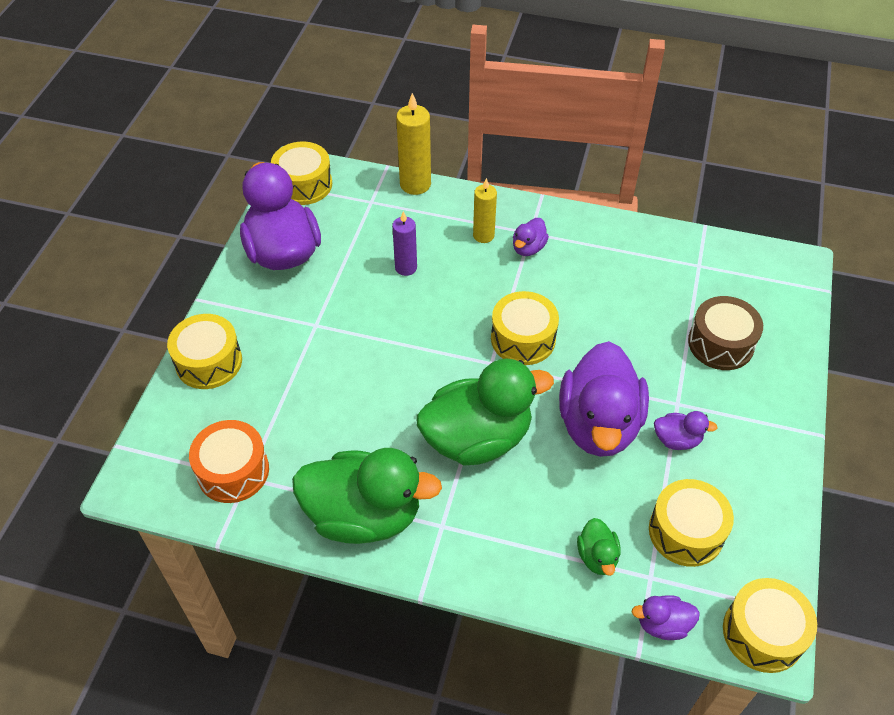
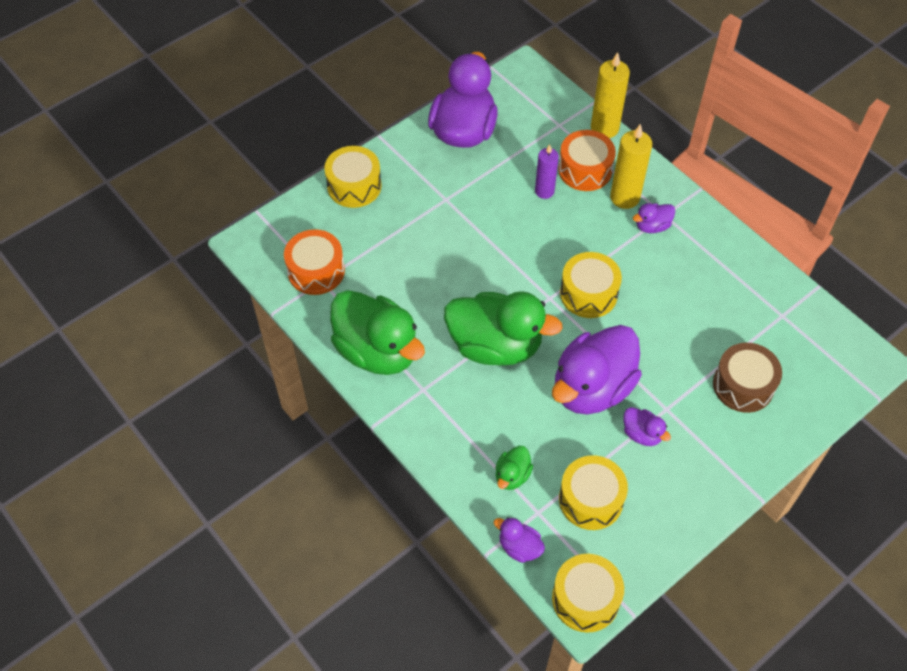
camera: 35 degrees right, 5 degrees up
yellow drum [271,142,332,205] -> none
yellow candle [473,178,497,243] -> yellow candle [610,124,652,209], size x1.52
none -> orange drum [558,130,616,191]

